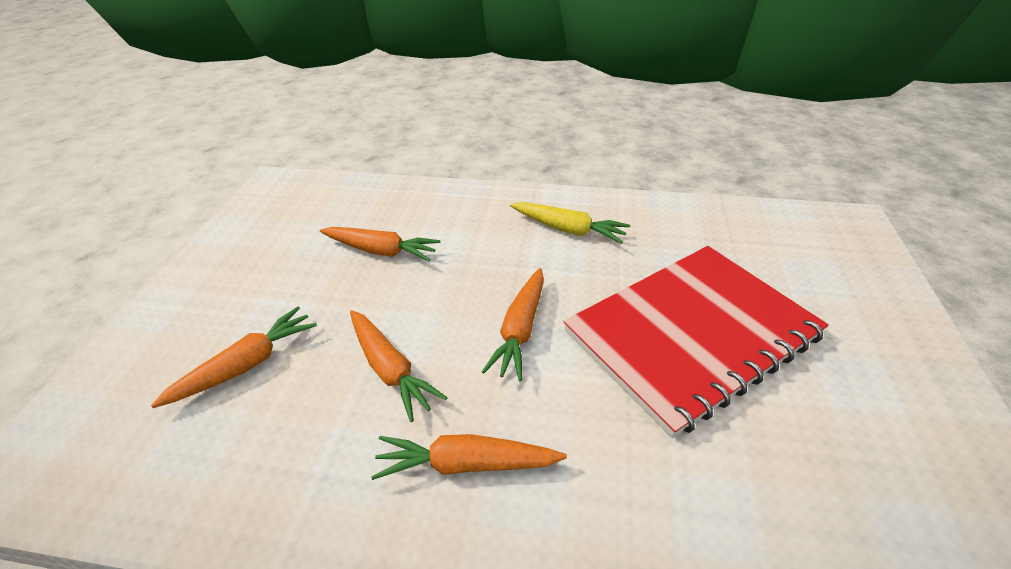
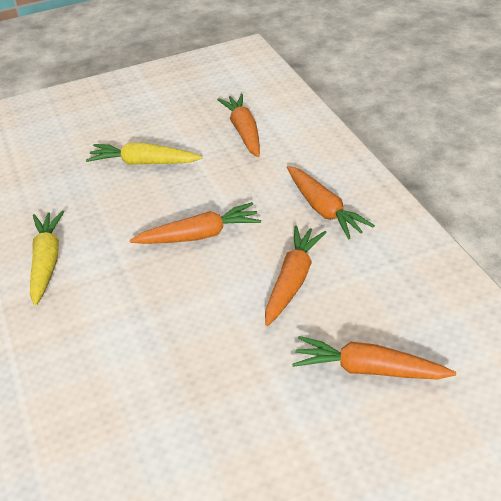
camera: 120 degrees left, 0 degrees up
orange carrot [320,227,441,261] -> orange carrot moved to [217,94,260,157]
red notebook [563,246,829,438] -> yellow carrot [86,143,202,165]

